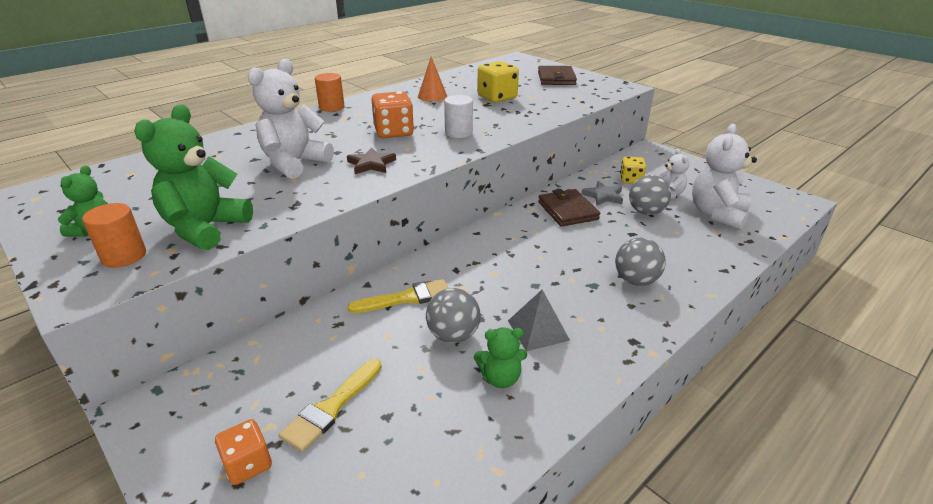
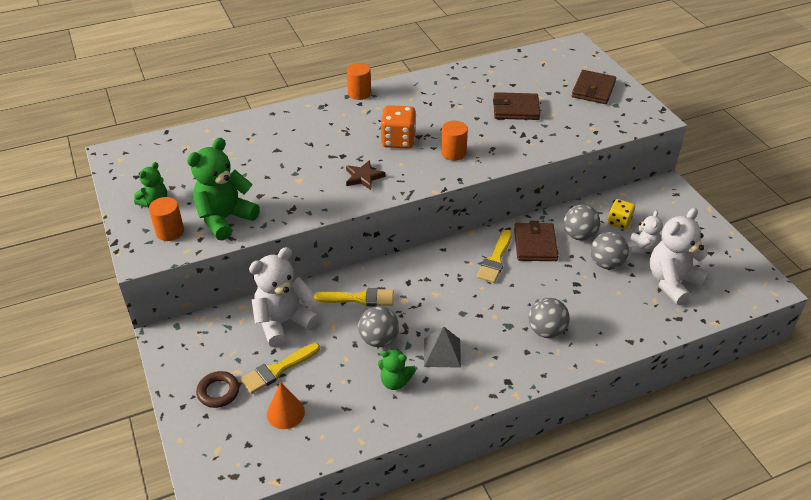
camera: 20 degrees right, 10 degrees up
orange dice [215,419,272,485] -> brown ring [196,371,239,408]
white teddy bear [248,59,334,179] -> white teddy bear moved to [249,247,319,347]
orange cone [418,56,447,102] -> orange cone moved to [267,382,305,429]
white cylinder [444,95,473,138] -> orange cylinder [441,121,468,161]
yellow dice [477,61,519,102] -> brown wallet [493,92,540,120]
grey star [581,181,623,206] -> grey ball [564,204,600,241]
none -> yellow brush [477,230,512,283]

